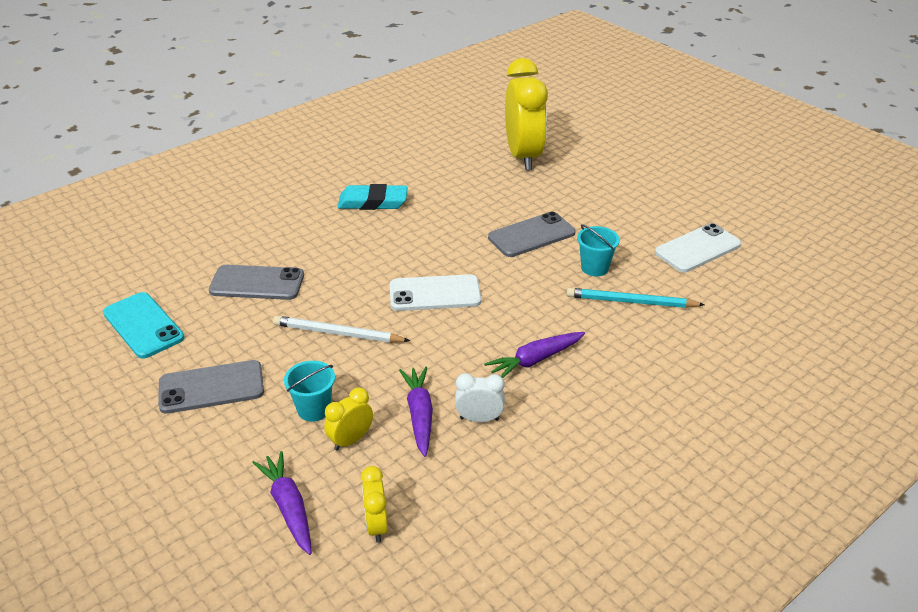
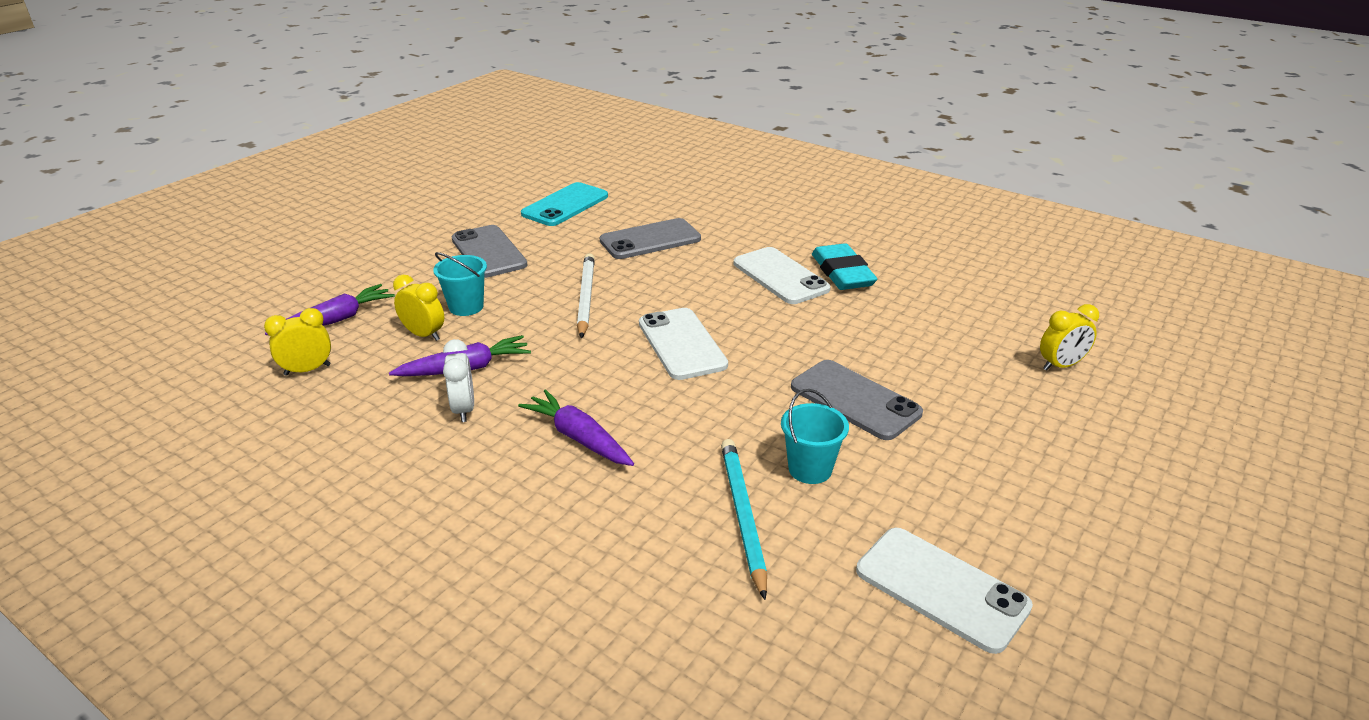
camera: 75 degrees right, 5 degrees down
grey phone [209,265,304,300] -> grey phone turned 75 degrees clockwise [600,218,701,259]
yellow clock [505,58,548,170] -> yellow clock [1040,304,1099,371], size x0.44
none -> white phone [734,247,831,304]

